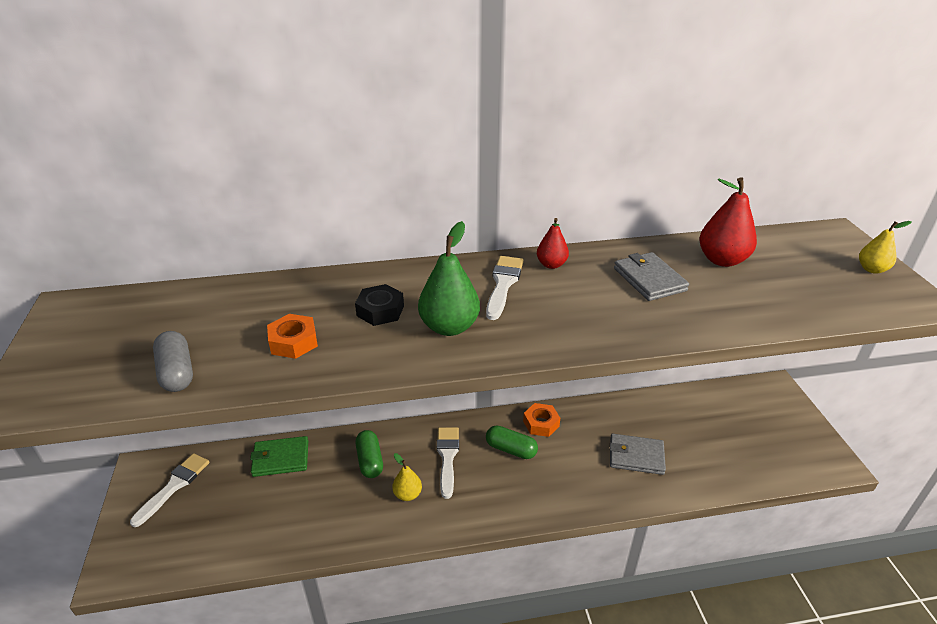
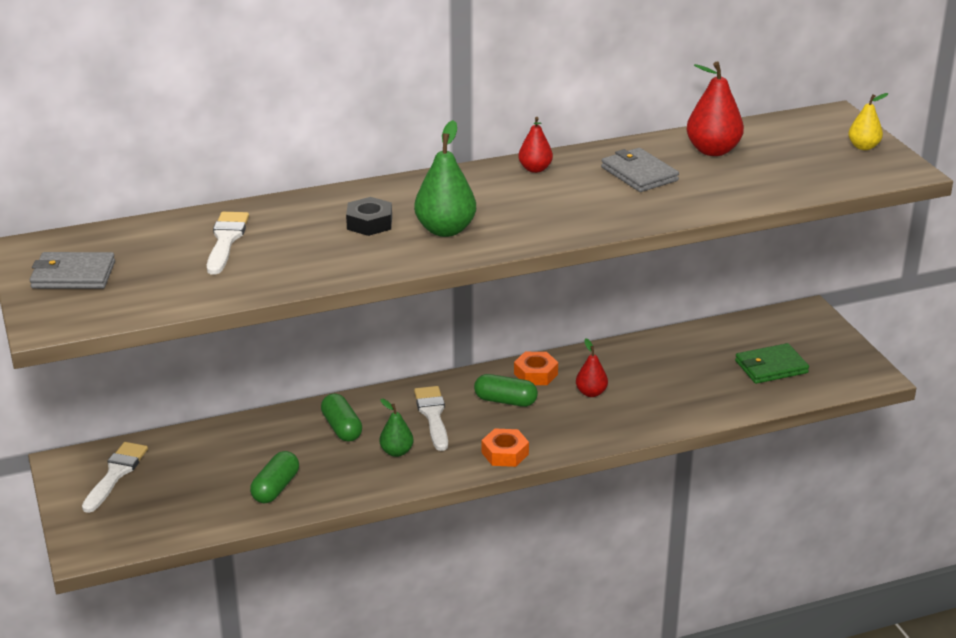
camera: 10 degrees left, 5 degrees down
grey capsule [153,331,193,392] -> none
green wallet [250,436,308,477] -> green wallet moved to [735,343,809,384]
orange nut [267,314,318,359] -> orange nut moved to [482,428,529,467]
yellow pear [392,453,422,501] -> green pear [379,399,414,457]
white brush [486,256,524,320] -> white brush moved to [207,212,249,275]
grey wallet [610,434,666,475] -> grey wallet moved to [30,252,115,289]
none -> green capsule [250,451,299,503]
none -> red pear [576,338,608,397]

